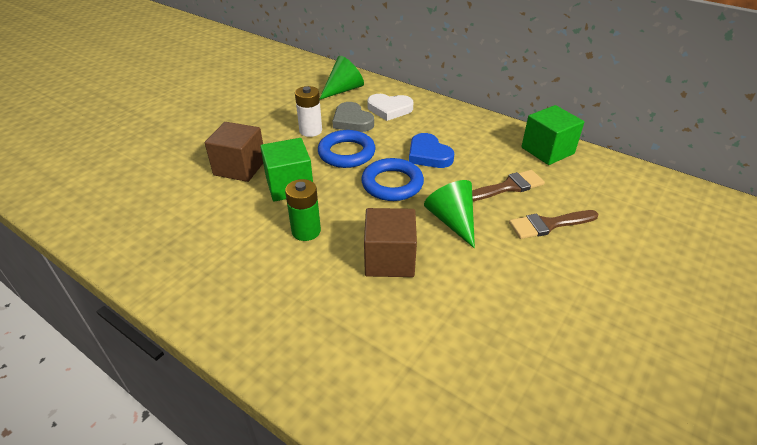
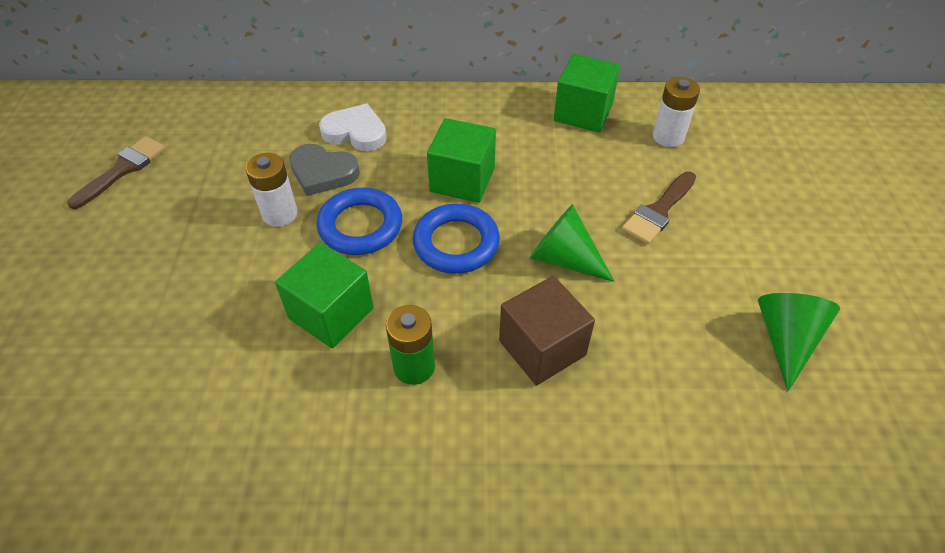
camera: 35 degrees left, 10 degrees up
brown cube [205,122,263,182] -> none
green cone [320,56,364,99] -> green cone moved to [758,293,840,392]
white heart [367,94,413,121] -> white heart turned 135 degrees counterclockwise [319,103,387,151]
blue heart [409,133,454,168] -> green cube [427,118,496,203]
brown brush [472,170,545,201] -> brown brush moved to [67,136,166,209]
none -> white battery [653,77,700,147]

